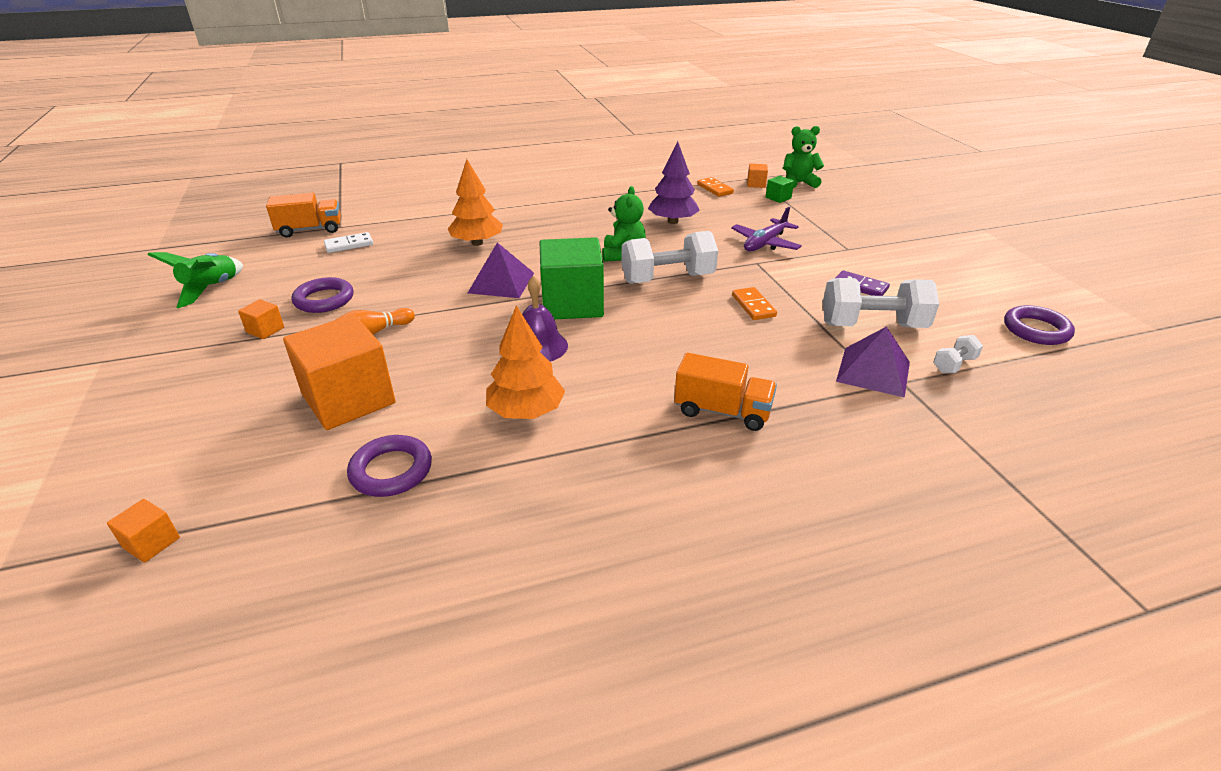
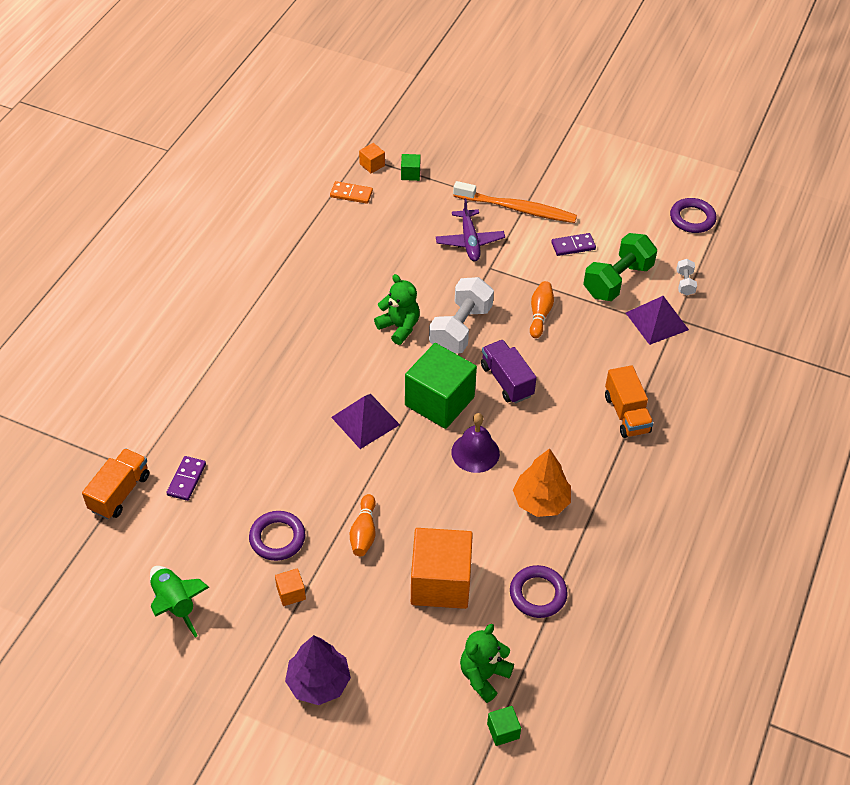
camera: 50 degrees left, 15 degrees up
orange cube [107,499,180,563] -> green cube [487,706,521,746]
white domino [324,232,373,253] -> purple domino [167,456,206,501]
orange tree [448,159,503,246] -> none
purple tree [648,141,700,224] -> purple tree moved to [285,635,351,705]
orange truck [674,353,777,431] -> orange truck turned 105 degrees clockwise [605,365,653,438]
orange domino [732,287,777,320] -> orange bowling pin [530,281,554,338]
green teddy bear [783,126,824,188] -> green teddy bear moved to [460,624,514,703]
white dumbbell [823,278,939,328] -> green dumbbell [583,233,657,301]
none -> orange toothbrush [453,181,577,223]
none -> purple truck [481,340,537,404]

